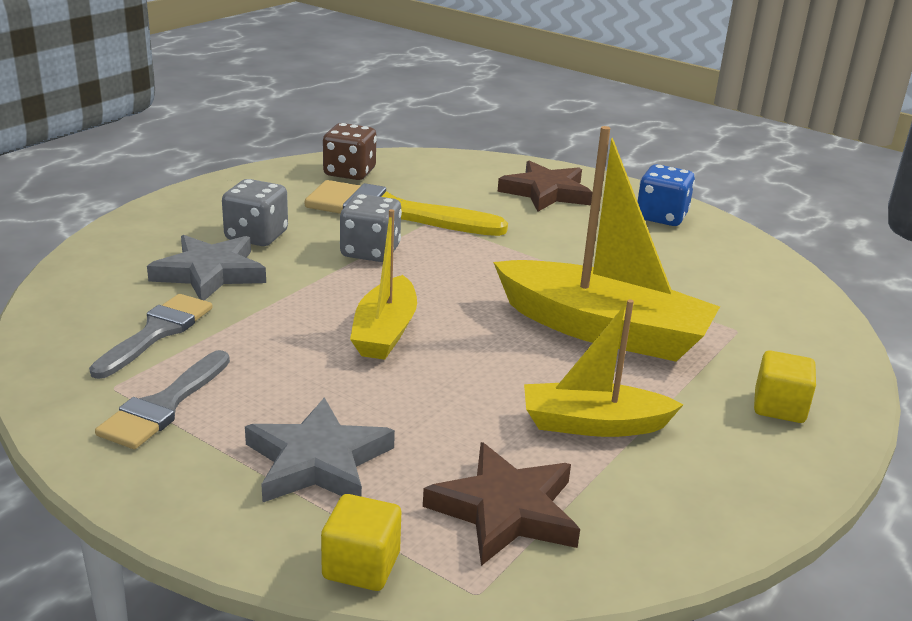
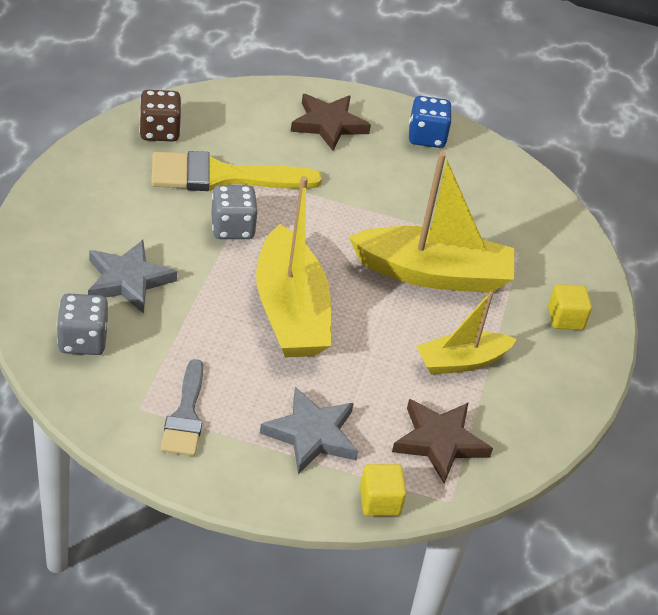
camera: 25 degrees left, 15 degrees up
grey brush [89,294,212,379] -> none
grey dice [222,179,288,246] -> grey dice moved to [57,294,108,355]
yellow boat [350,209,417,360] -> yellow boat [256,176,331,357], size x1.68

